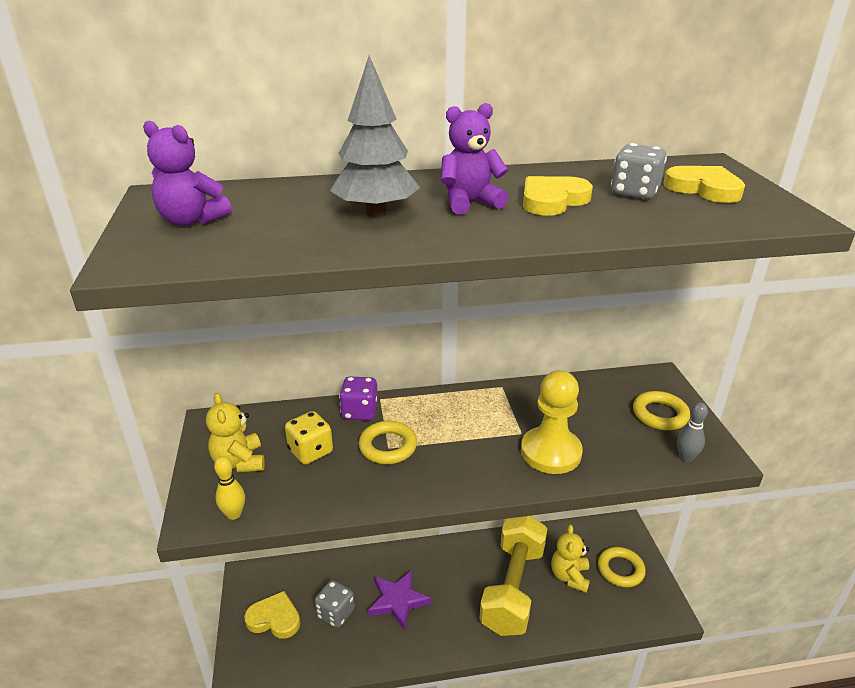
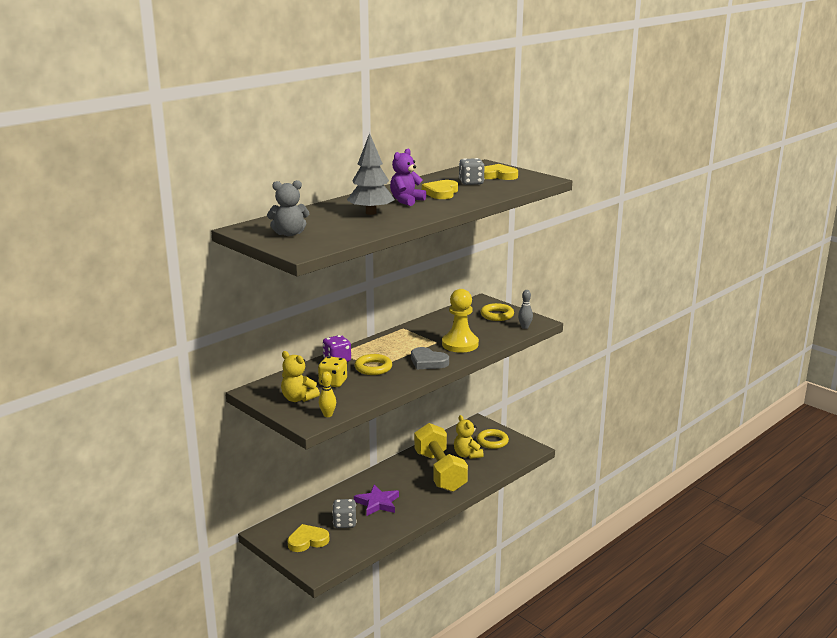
camera: 35 degrees left, 10 degrees down
purple teddy bear [143,121,232,226] -> grey teddy bear [267,180,309,236]
none -> grey heart [411,347,449,369]

